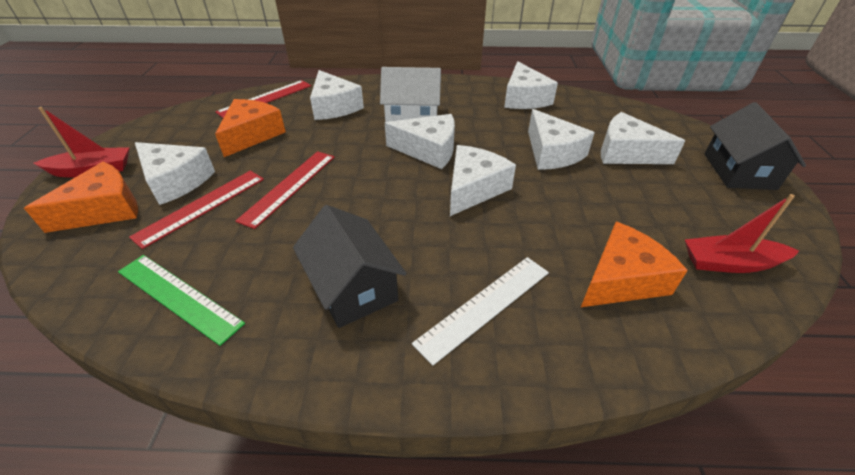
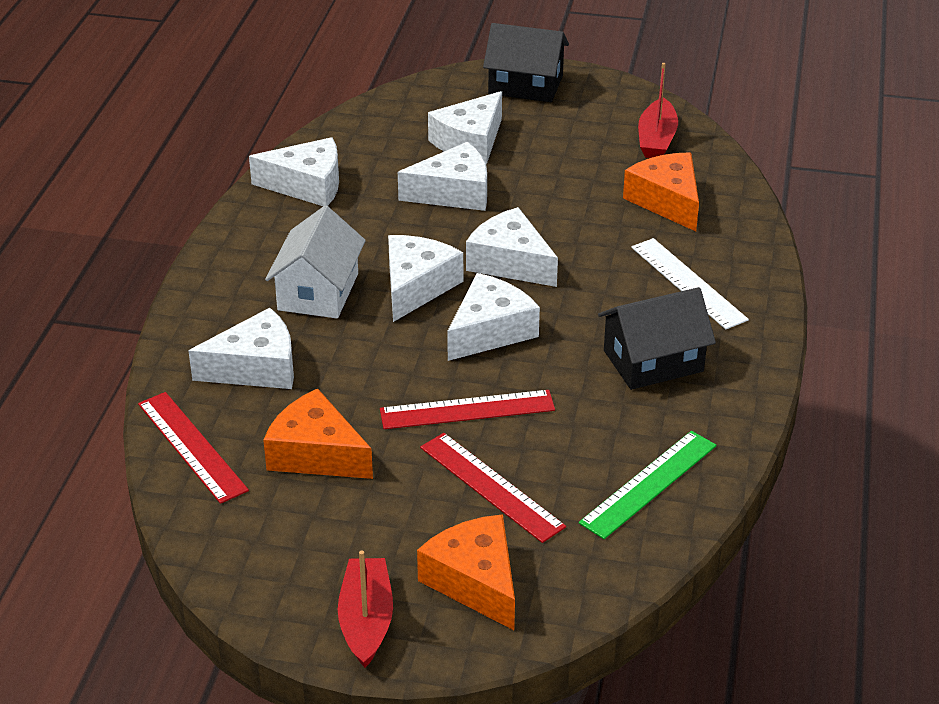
camera: 80 degrees left, 5 degrees down
white cheese [135,142,215,205] -> white cheese moved to [447,273,540,361]
red ruler [236,151,334,229] -> red ruler turned 45 degrees counterclockwise [380,390,555,429]

